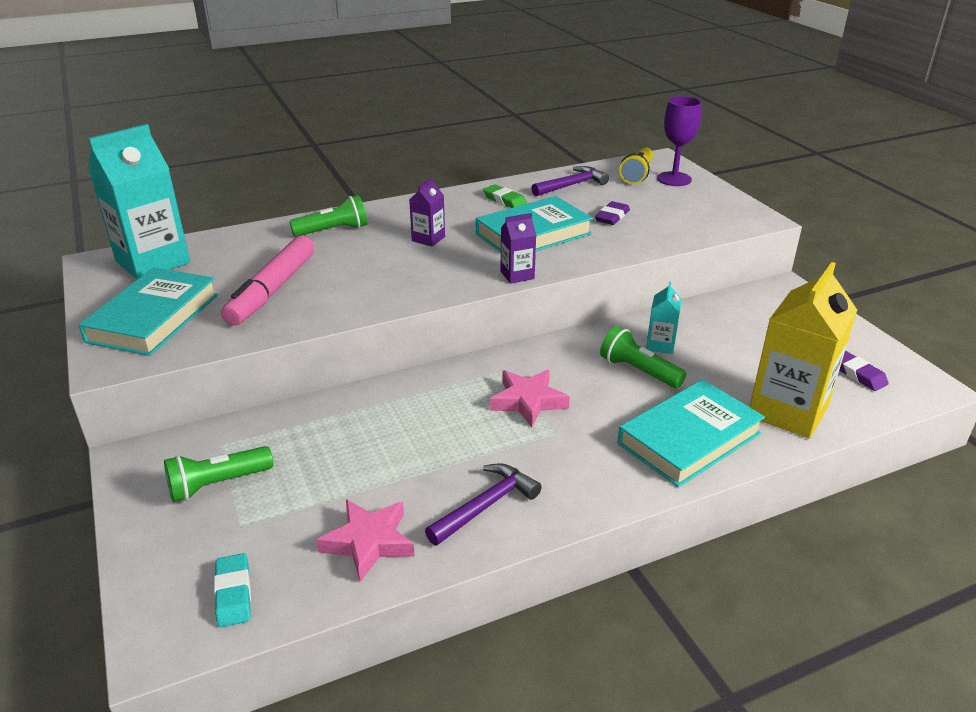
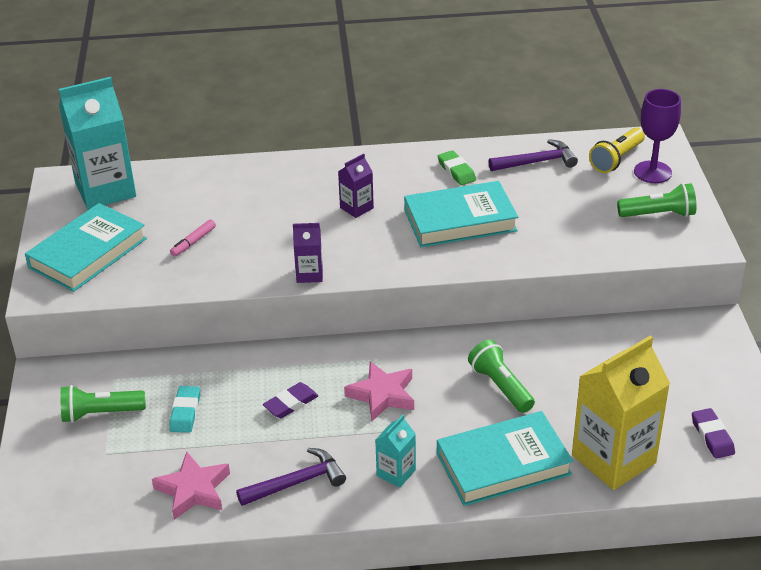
camera: 20 degrees right, 5 degrees up
turquoise eraser [214,553,251,627] -> turquoise eraser moved to [169,386,200,433]
pink marker [221,236,315,325] -> pink marker [170,219,216,257], size x0.44
green flashlight [289,195,367,237] -> green flashlight moved to [617,183,697,217]
purple carton [501,213,536,284] -> purple carton moved to [293,223,323,283]
purple eraser [595,201,630,225] -> purple eraser moved to [263,382,319,418]
turquoise carton [646,282,682,354] -> turquoise carton moved to [375,415,416,488]

